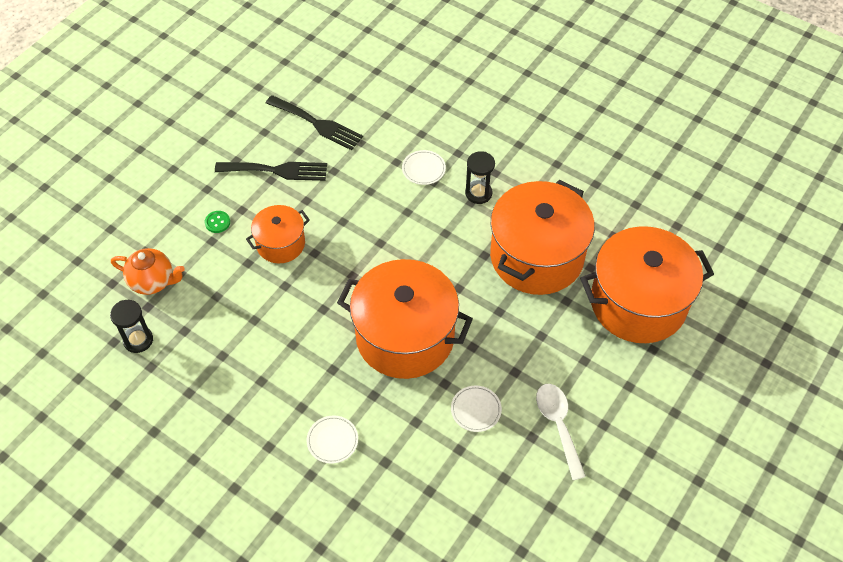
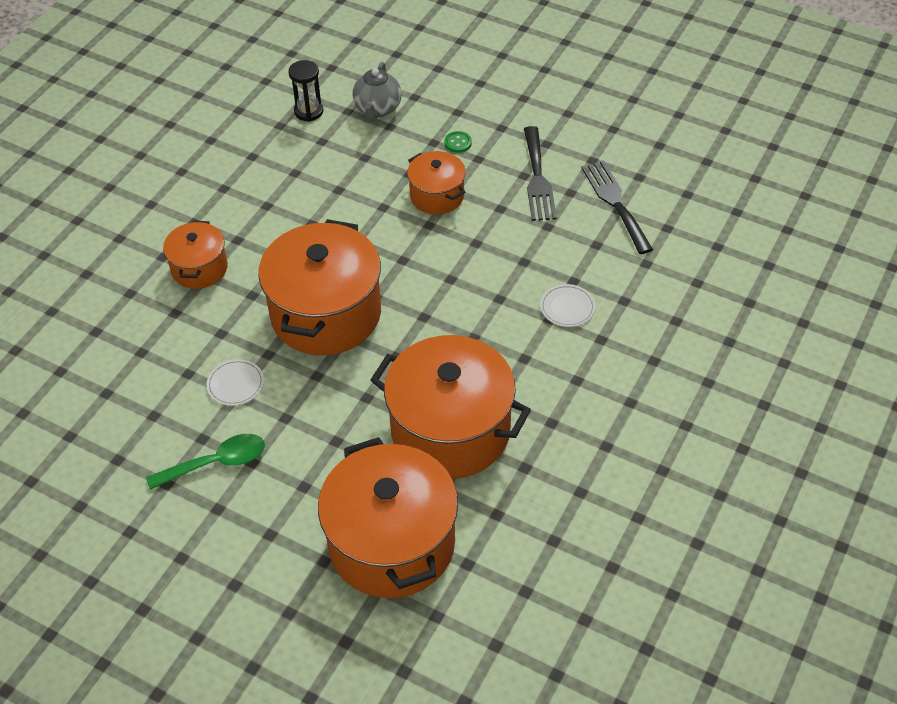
camera: 85 degrees right, 5 degrees down
orange teapot [111,248,185,295] -> grey teapot [352,62,402,120]
black fork [266,95,363,150] -> black fork turned 135 degrees clockwise [581,160,653,254]
white plate [307,415,358,464] -> orange pot [163,221,228,289]
black hourglass [465,151,495,204] -> none
white spoon [536,384,586,480] -> green spoon [146,434,265,490]

